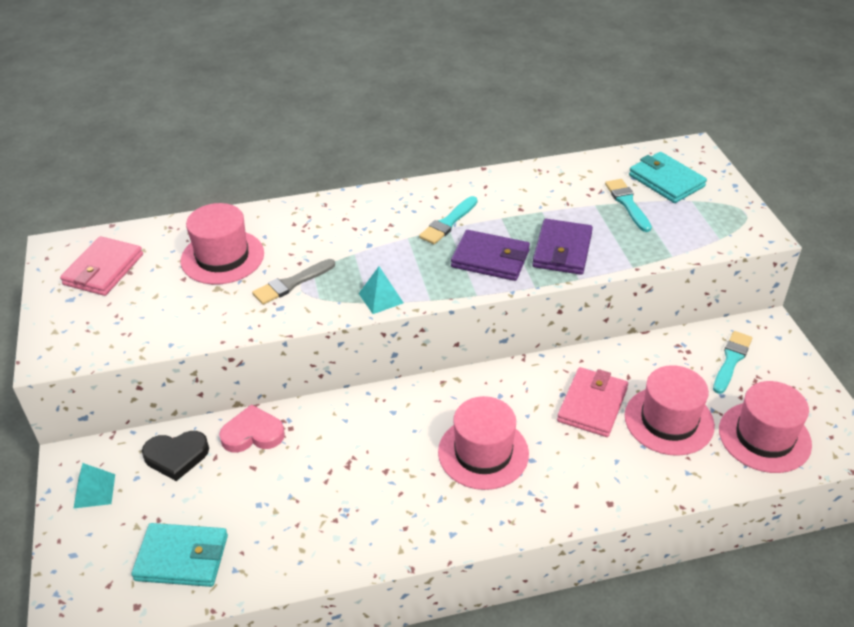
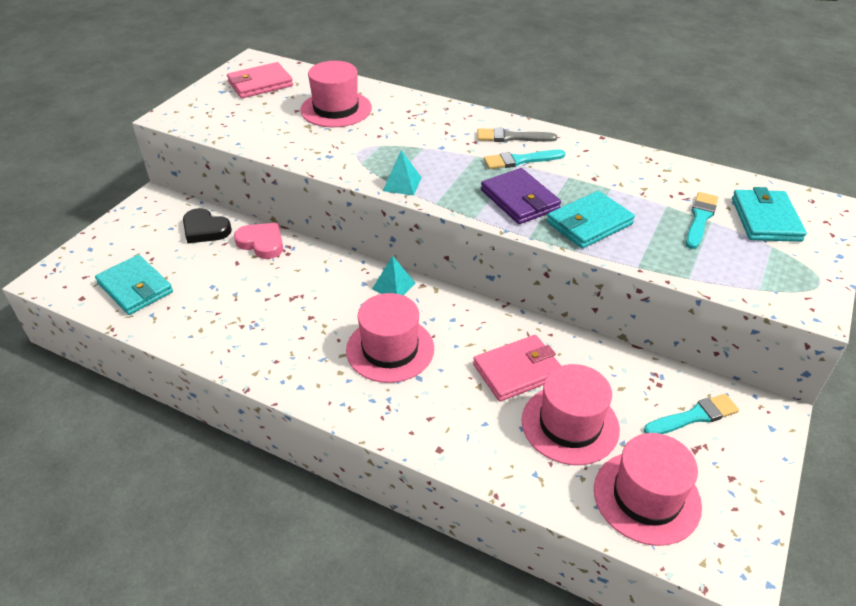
camera: 40 degrees right, 0 degrees up
turquoise pyramid [73,463,115,509] -> turquoise pyramid moved to [372,256,416,296]
grey brush [252,259,335,305] -> grey brush moved to [477,128,557,142]
purple wallet [532,219,593,275] -> turquoise wallet [547,191,635,249]

